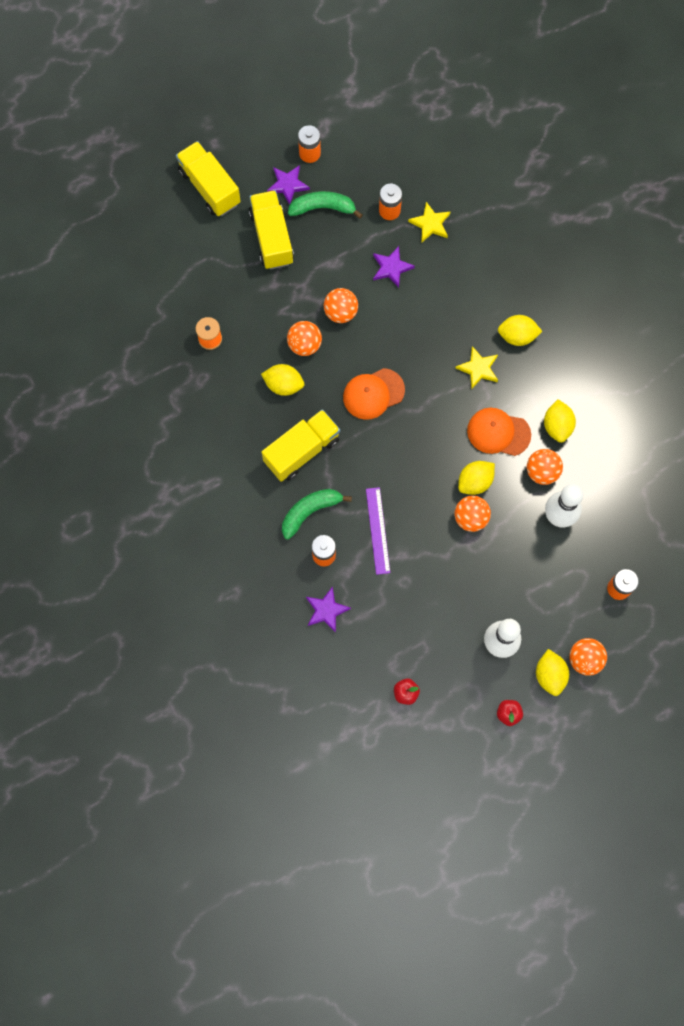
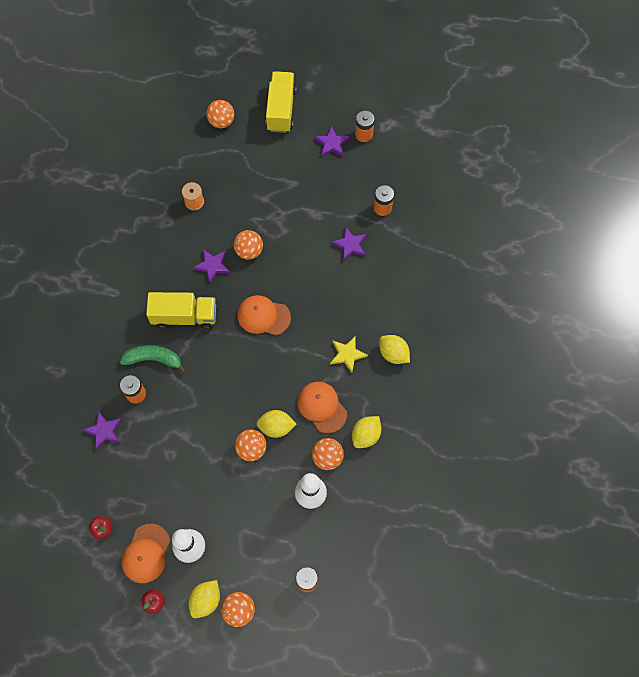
camera: 40 degrees right, 5 degrees down
yellow truck [249,190,294,270] -> none
yellow lemon [261,364,304,396] -> purple star [193,249,230,283]
green banana [288,191,362,219] -> none
orange ball [324,288,358,323] -> orange ball moved to [206,100,234,128]
purple ruler [366,487,390,575] -> none
yellow star [408,202,450,243] -> none
none -> orange cap [122,523,170,583]

